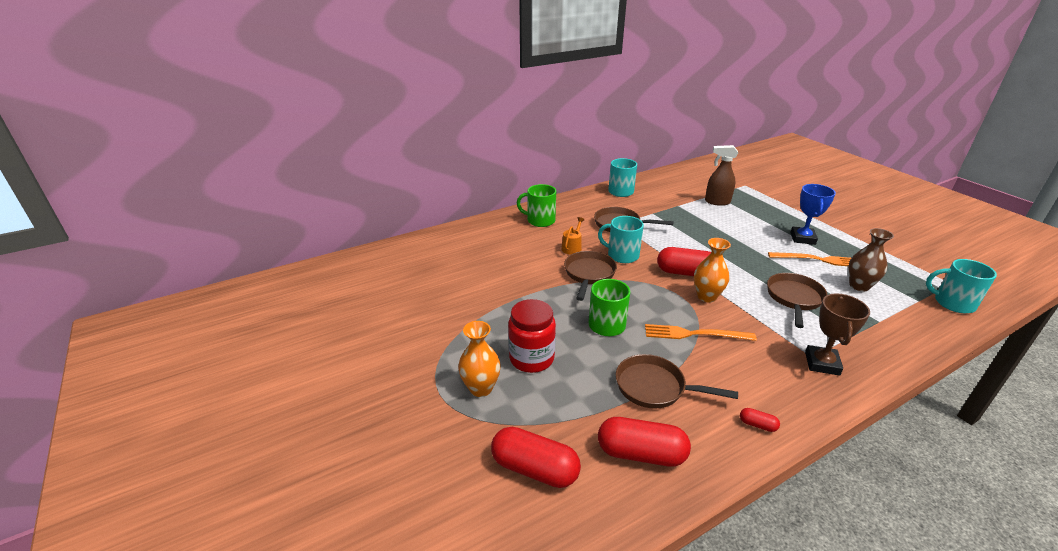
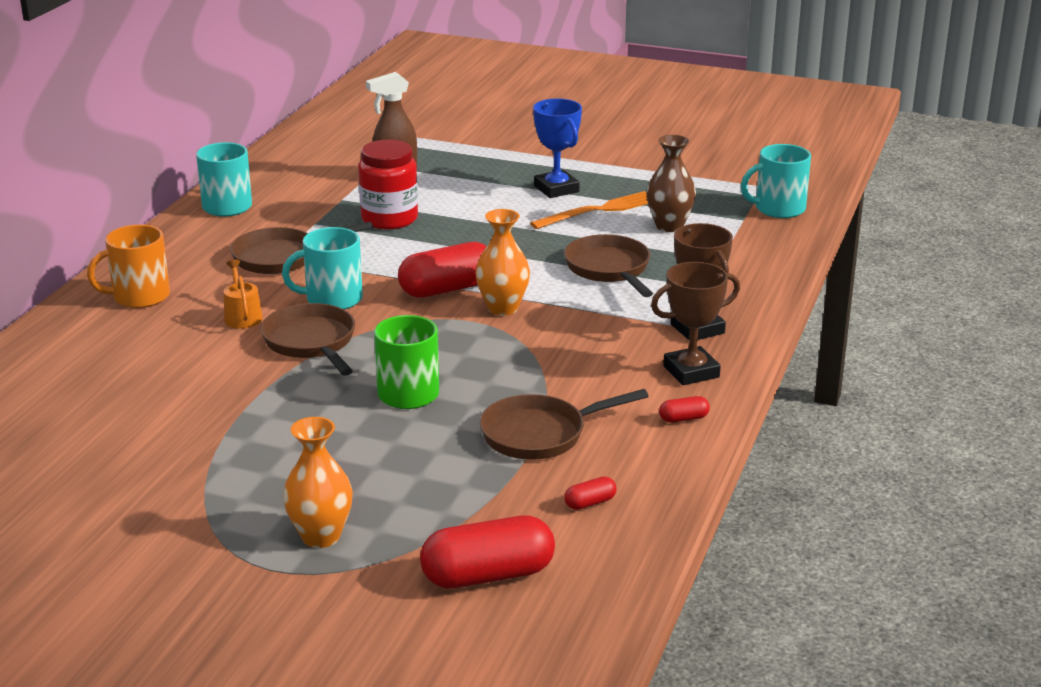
camera: 40 degrees left, 5 degrees down
red jar [508,299,556,373] -> red jar moved to [358,140,418,230]
green mug [517,184,556,227] -> orange mug [87,225,170,308]
red capsule [598,417,691,467] -> red capsule [564,476,617,510], size x0.44
orange fork [645,324,757,341] -> none
none -> brown trophy [651,262,740,385]

